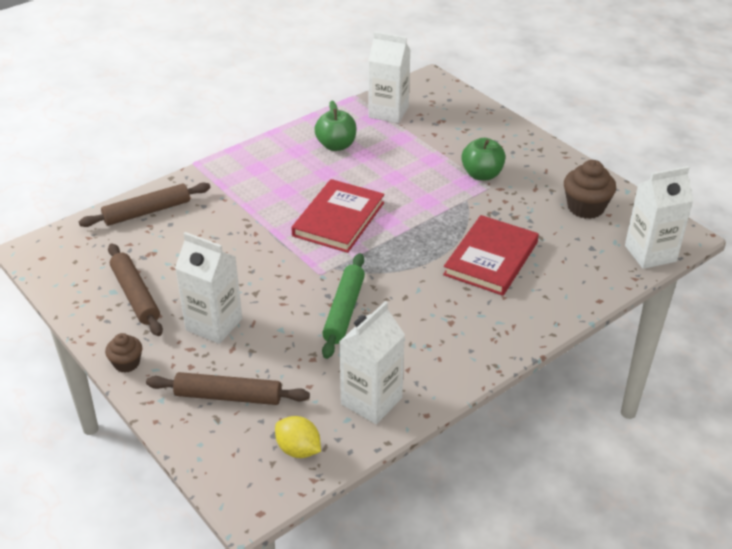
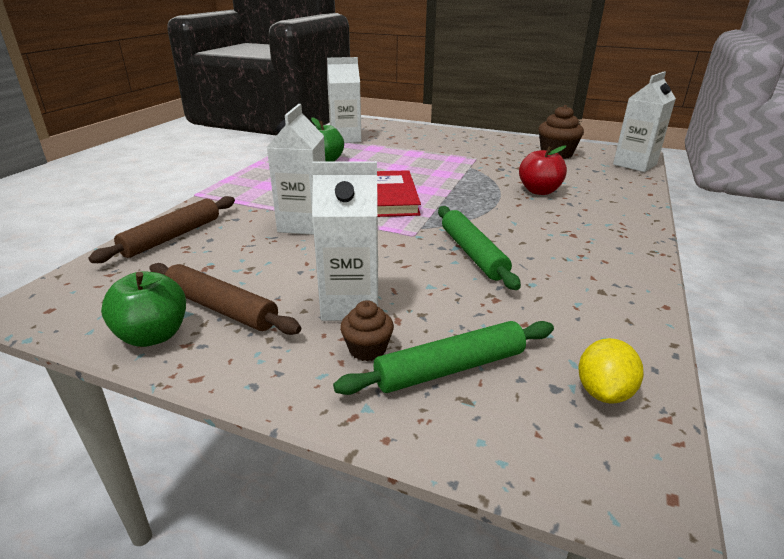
camera: 30 degrees left, 10 degrees down
brown cupcake [105,333,142,373] -> brown cupcake moved to [340,300,394,361]
brown rolling pin [146,372,310,405] -> green rolling pin [333,321,554,395]
yellow lemon [275,416,321,458] -> yellow lemon turned 75 degrees counterclockwise [578,338,644,404]
white carton [339,301,405,424] -> white carton moved to [266,104,325,235]
red book [443,215,539,296] -> red apple [519,146,567,195]
green apple [461,138,506,180] -> green apple moved to [101,272,186,347]

